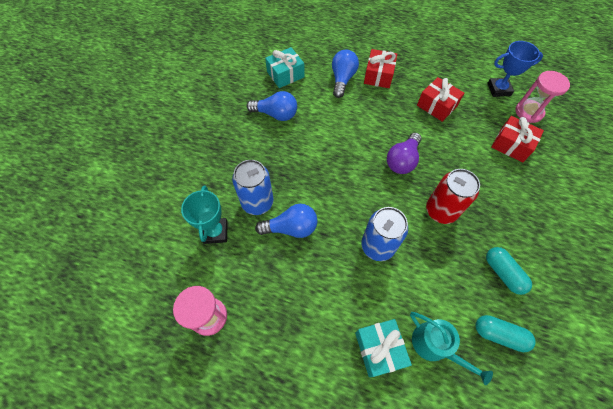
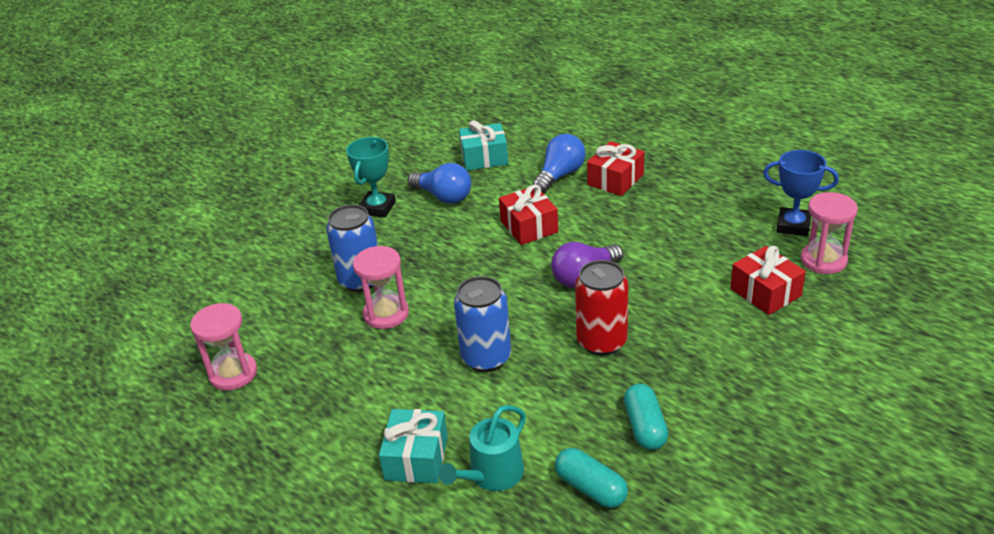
camera: 25 degrees right, 25 degrees down
turquoise trophy [181,186,228,244] -> turquoise trophy moved to [346,137,396,218]
blue light bulb [255,204,318,238] -> pink hourglass [353,246,409,329]
turquoise watering can [410,312,493,385] -> turquoise watering can turned 60 degrees clockwise [439,405,526,491]
red gift [417,77,464,122] -> red gift moved to [499,184,558,245]

